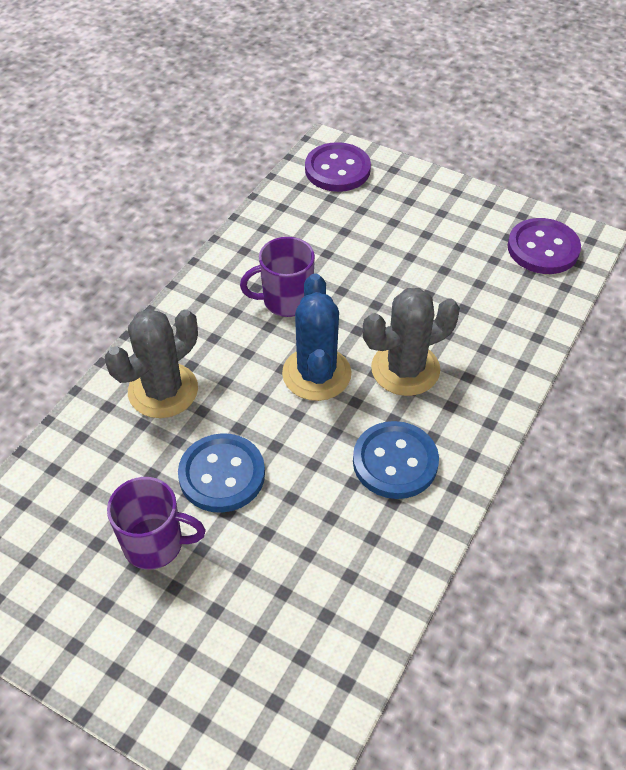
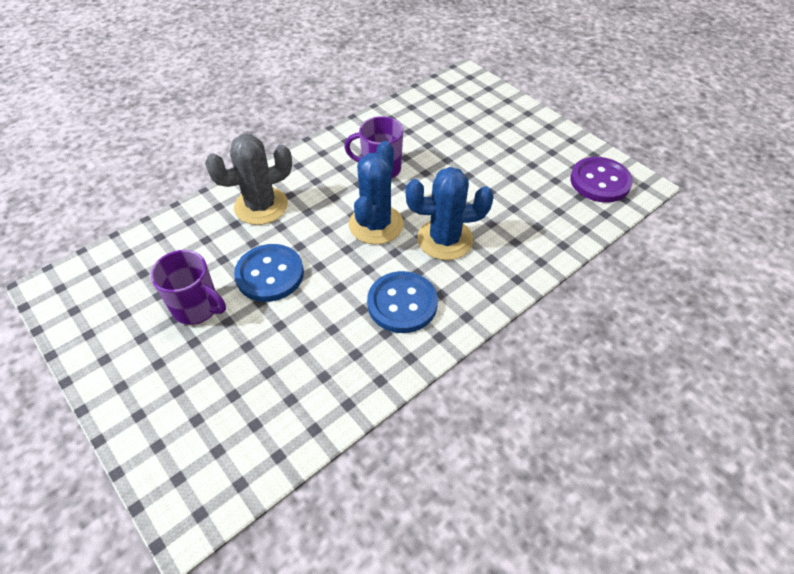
camera: 20 degrees right, 0 degrees up
purple button [305,142,371,192] -> none
grey cactus [363,288,460,396] -> blue cactus [405,167,494,260]

